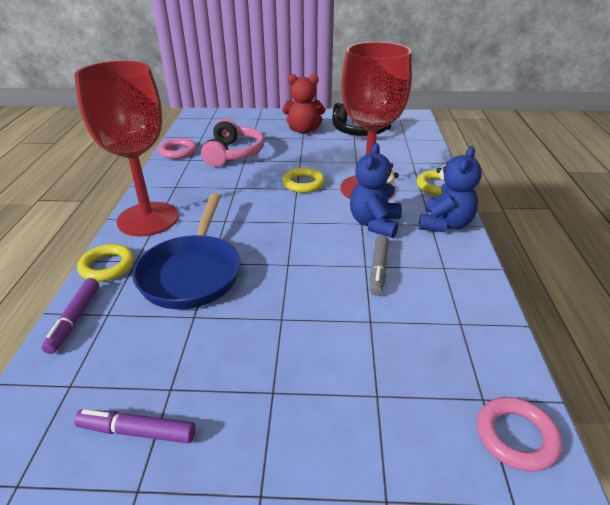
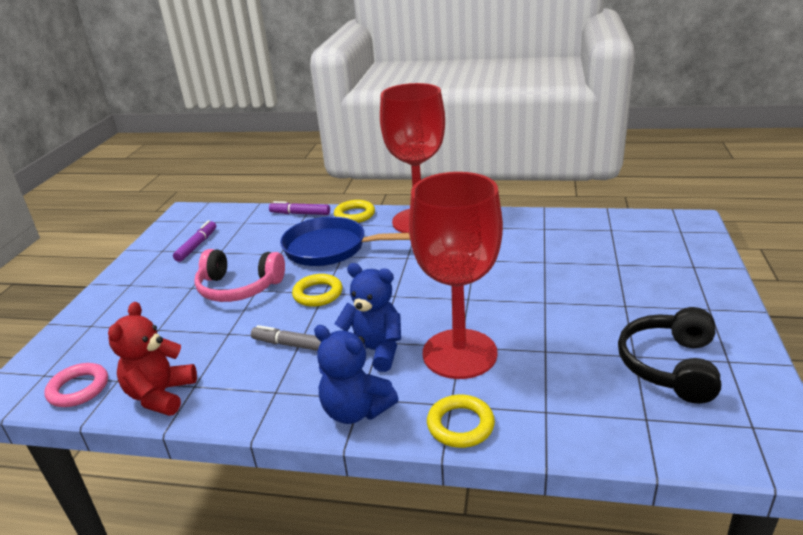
camera: 100 degrees right, 5 degrees down
pink ring [158,138,197,159] -> none
pink headphones [201,119,264,167] -> pink headphones moved to [194,249,285,302]
red teddy bear [282,74,325,134] -> red teddy bear moved to [108,302,197,416]
yellow ring [282,168,325,193] -> yellow ring moved to [292,274,342,307]

